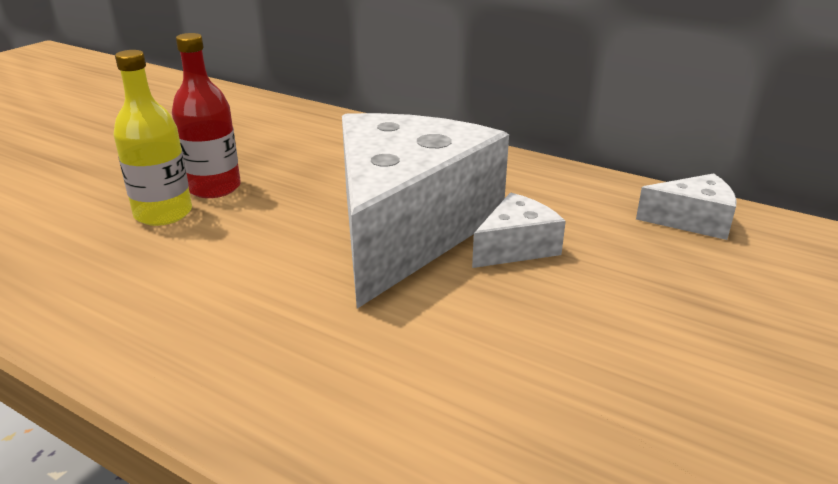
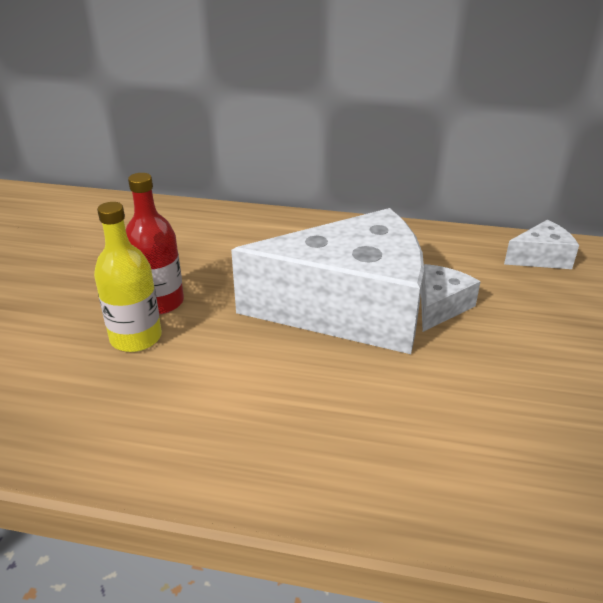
camera: 20 degrees left, 5 degrees up
white cheese [342,113,509,309] -> white cheese turned 90 degrees clockwise [231,208,424,354]

